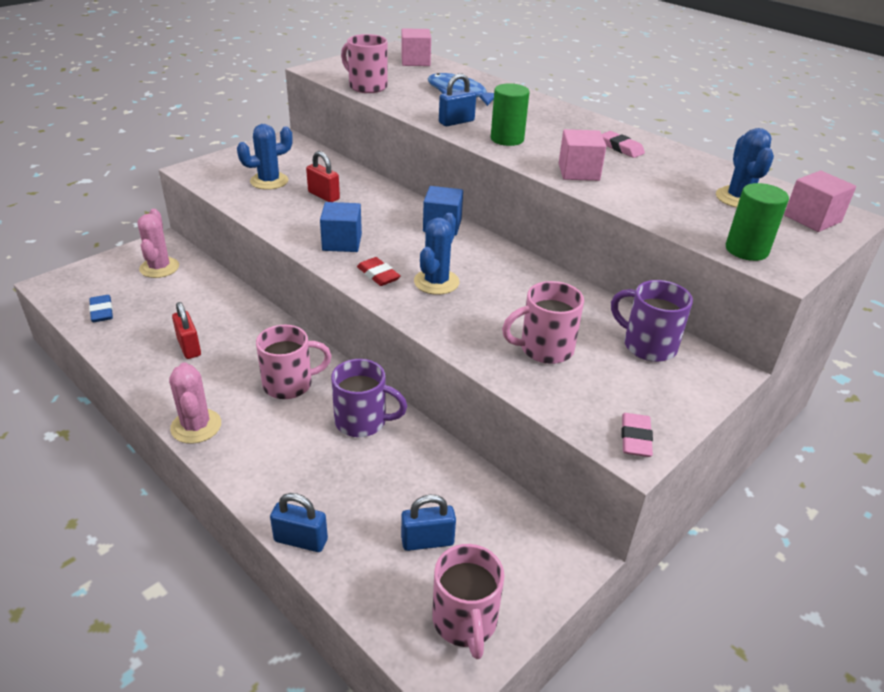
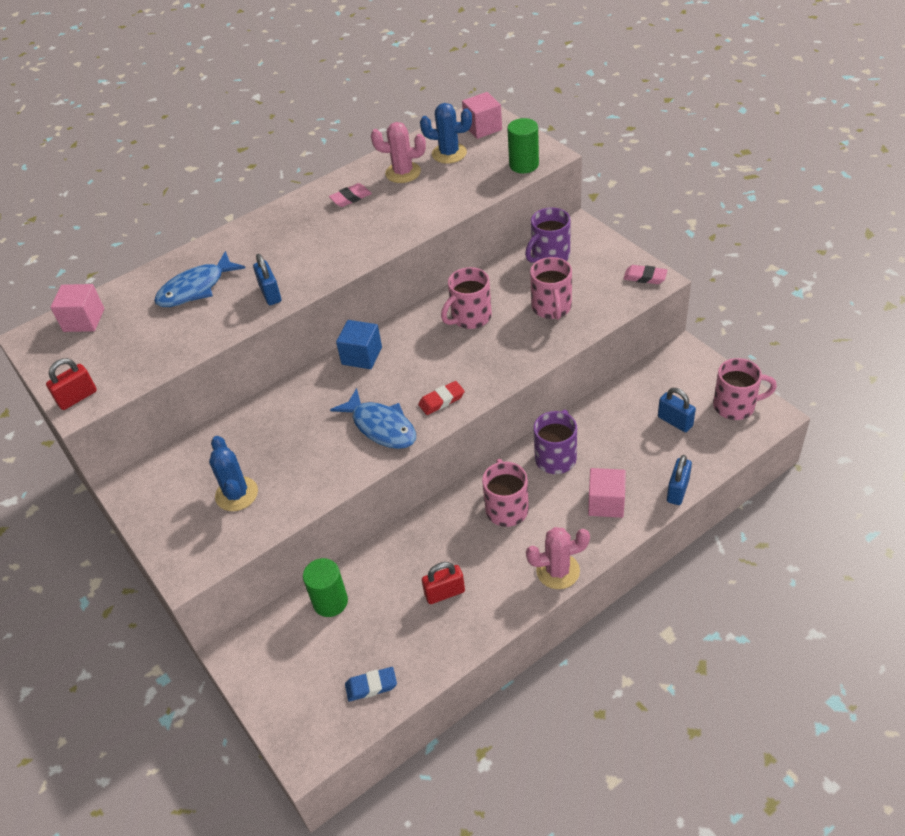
camera: 75 degrees left, 10 degrees up
pink cactus [138,209,179,278] -> pink cactus moved to [371,122,426,183]
red padlock [306,151,340,202] -> red padlock moved to [46,358,97,410]
blue cube [320,202,362,252] -> blue fish [330,388,416,449]
pink mug [341,34,388,93] -> pink mug moved to [441,267,492,329]
blue padlock [401,495,456,551] -> blue padlock turned 45 degrees counterclockwise [658,388,696,432]
blue cactus [414,213,459,295] -> none
green cylinder [491,83,530,146] -> green cylinder moved to [303,558,348,617]
pink cube [559,129,606,181] -> pink cube moved to [588,468,626,518]

